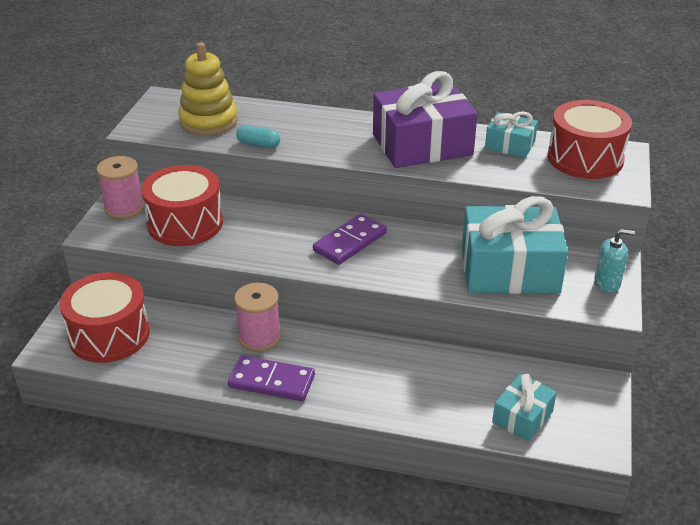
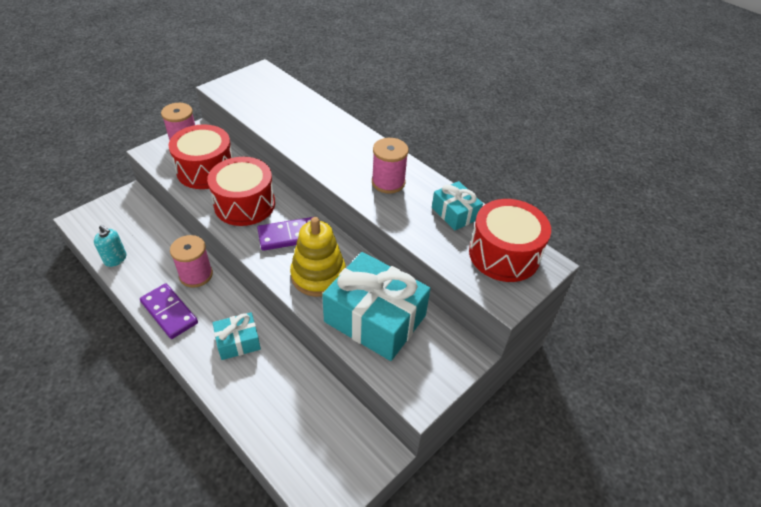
camera: 30 degrees right, 10 degrees up
red drum [59,272,150,363] -> red drum moved to [207,157,275,226]
yellow stacking toy [178,42,237,136] -> yellow stacking toy moved to [290,217,346,297]
turquoise capsule [236,125,280,148] -> none
purple gift [373,71,477,168] -> pink spool [372,138,409,194]
turquoise gift [492,374,557,441] -> turquoise gift moved to [213,312,261,360]
turquoise soap dispenser [594,229,635,293] -> turquoise soap dispenser moved to [94,225,126,267]

